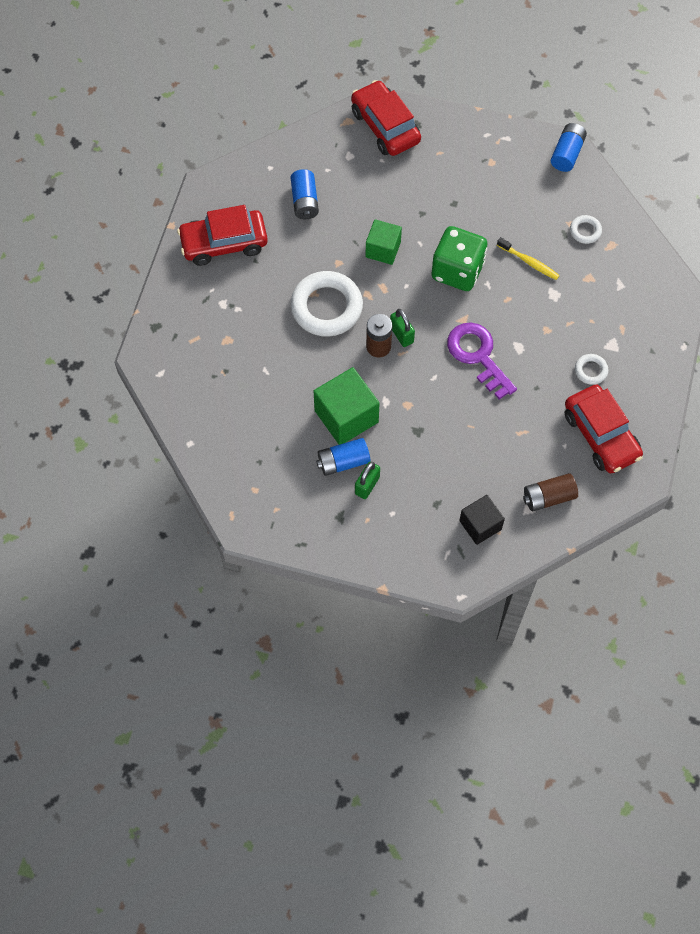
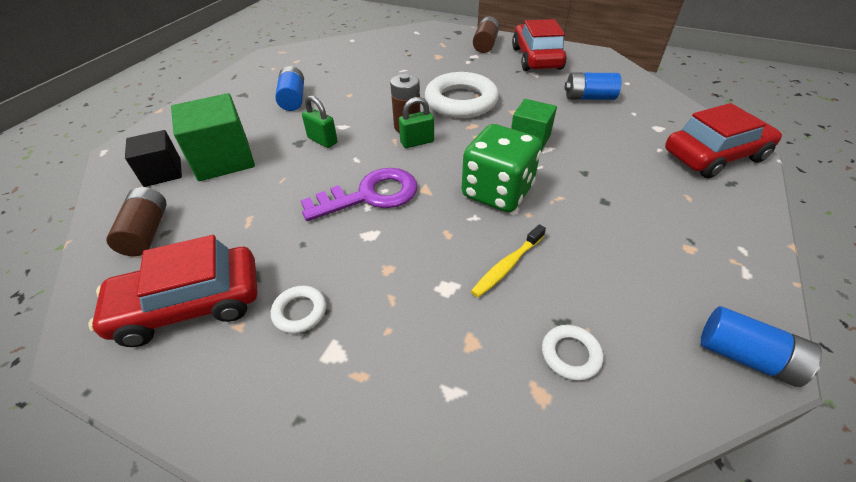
camera: 100 degrees right, 20 degrees down
green cube [314,367,380,445] -> green cube moved to [171,93,255,181]
green padlock [355,462,380,499] -> green padlock moved to [302,95,338,148]
none -> brown battery [473,16,499,53]

